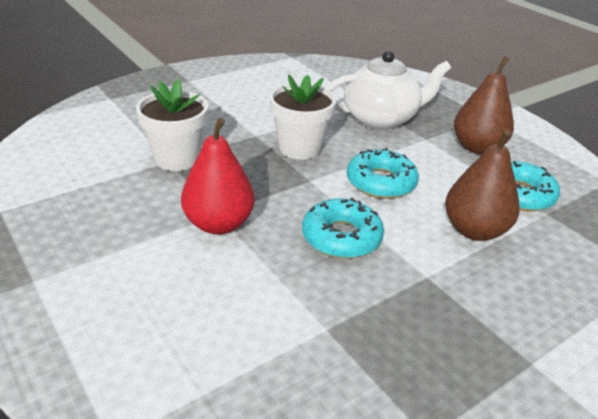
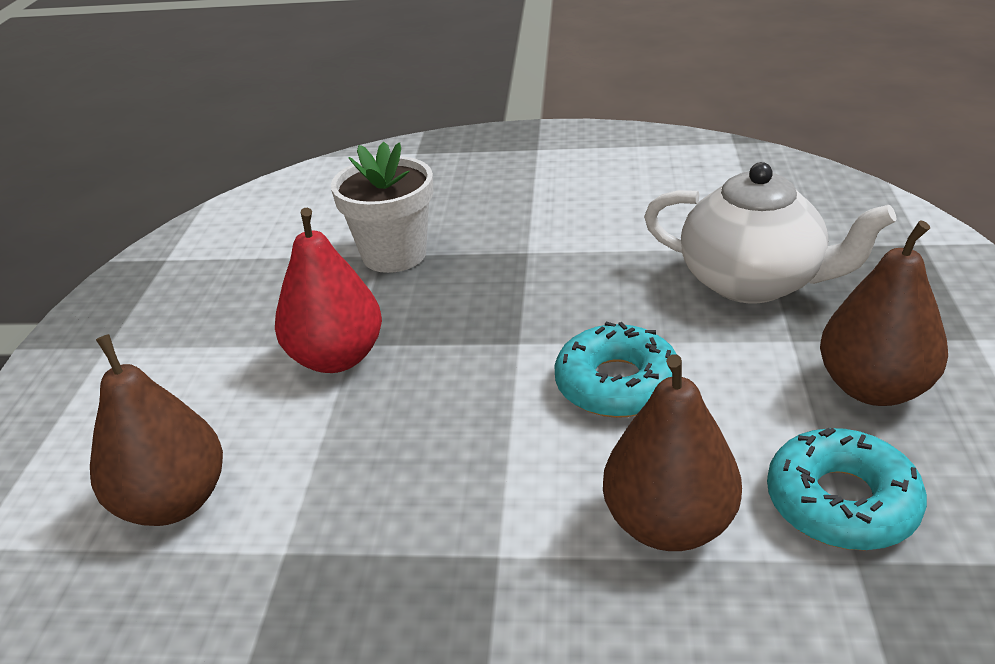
camera: 45 degrees right, 0 degrees up
white flower pot [269,74,337,160] -> none
turquoise donut [302,198,384,259] -> none
none -> brown pear [90,334,223,526]

